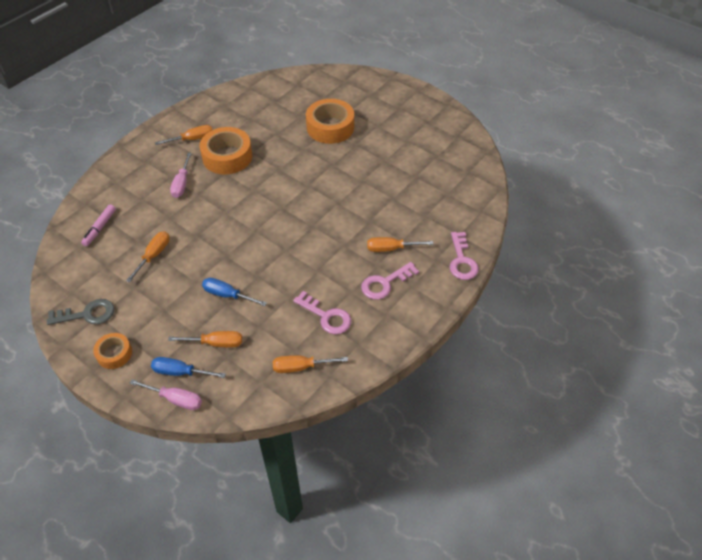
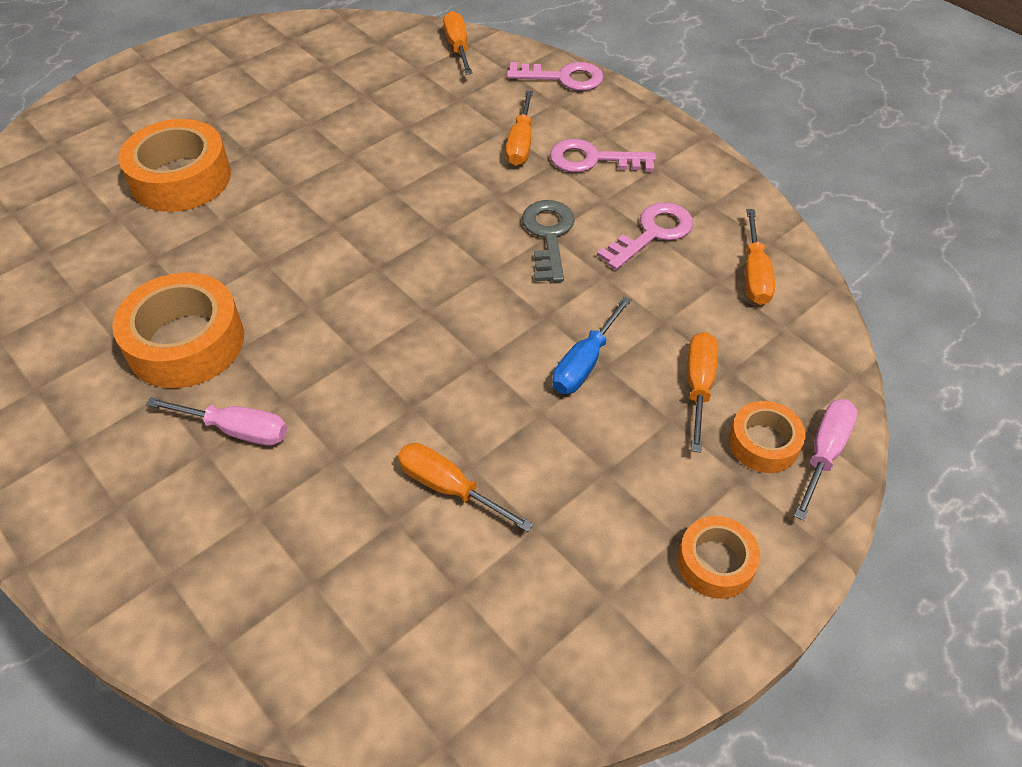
camera: 80 degrees left, 0 degrees up
grey key [47,299,114,325] -> grey key moved to [522,200,575,282]
pink marker [81,205,116,246] -> none
blue screwdriver [151,357,226,378] -> orange tape [729,401,806,473]
orange screwdriver [155,125,212,145] -> orange screwdriver moved to [443,11,472,75]
pink key [361,262,419,300] -> pink key turned 120 degrees clockwise [550,139,656,172]

